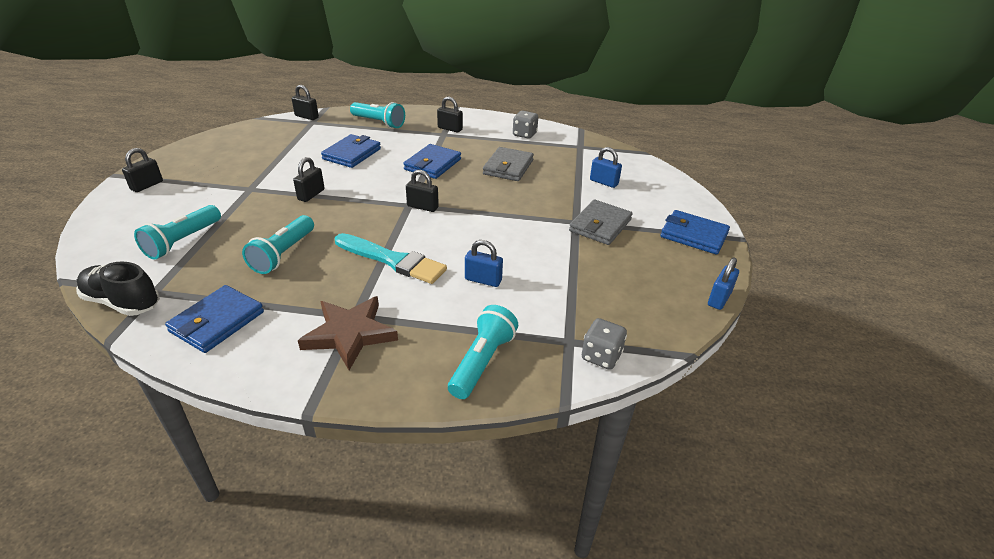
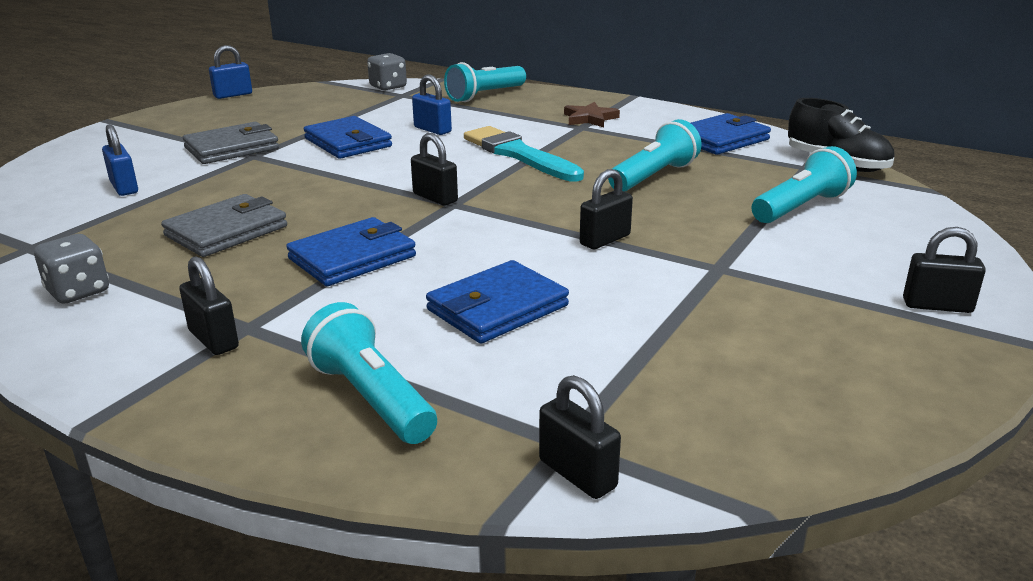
camera: 155 degrees left, 10 degrees down
black padlock [122,148,163,192] -> black padlock turned 45 degrees clockwise [903,227,986,313]
brown star [298,296,398,370] -> brown star [564,102,620,127], size x0.61
blue wallet [661,210,730,255] -> blue wallet moved to [304,116,392,159]

